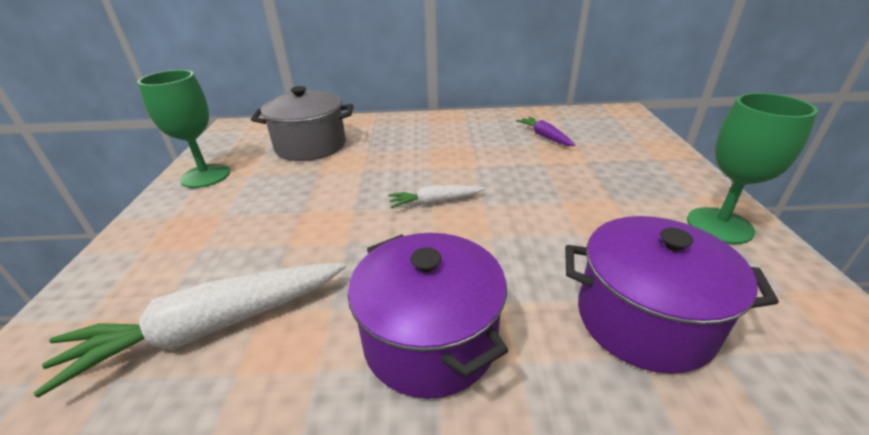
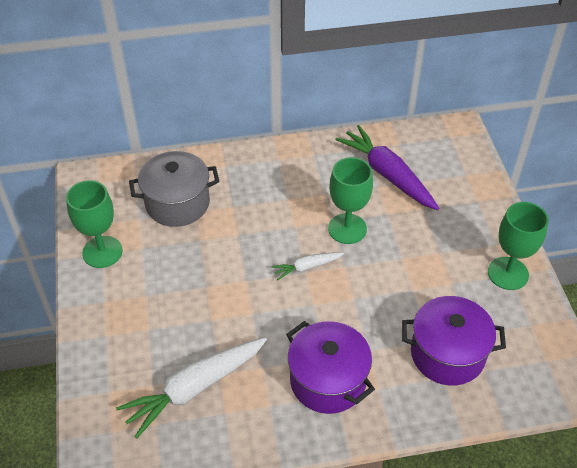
camera: 10 degrees left, 15 degrees up
purple carrot [516,116,575,146] -> purple carrot [335,125,439,210], size x1.96
none -> green goblet [328,157,373,244]

